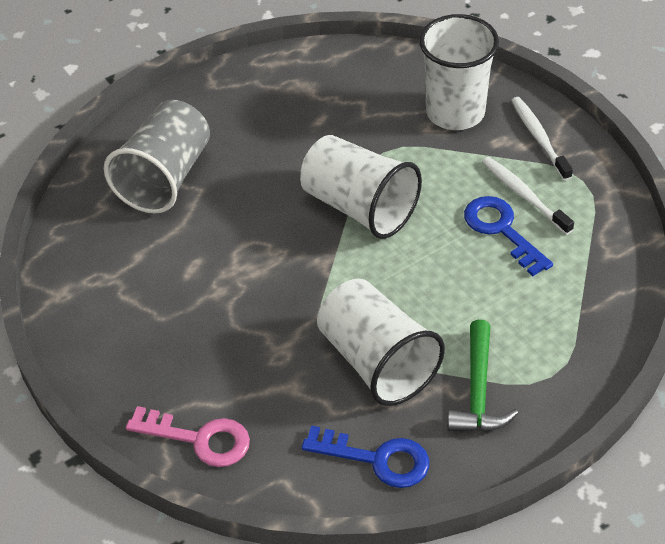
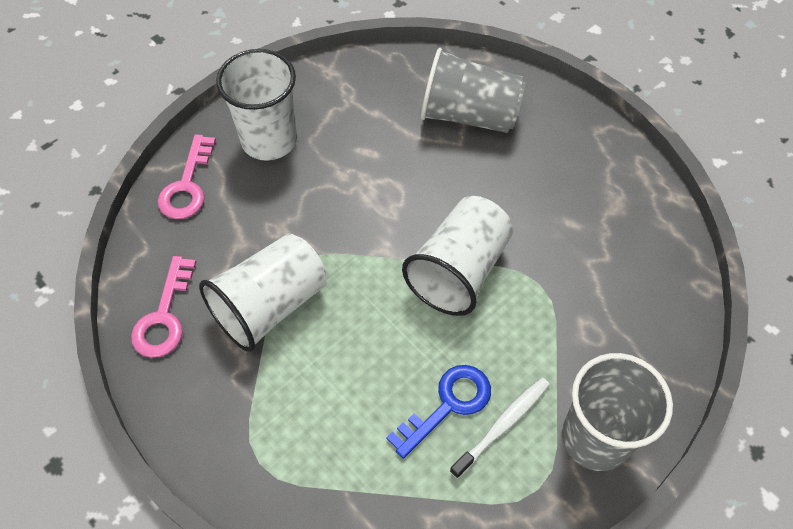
camera: 80 degrees right, 10 degrees up
blue key [302,425,429,488] -> pink key [131,256,196,358]
white cup [419,14,499,130] -> white cup moved to [216,49,297,161]
green hammer [447,320,518,431] -> none
white toothbrush [511,97,573,181] -> grey cup [562,353,673,471]

